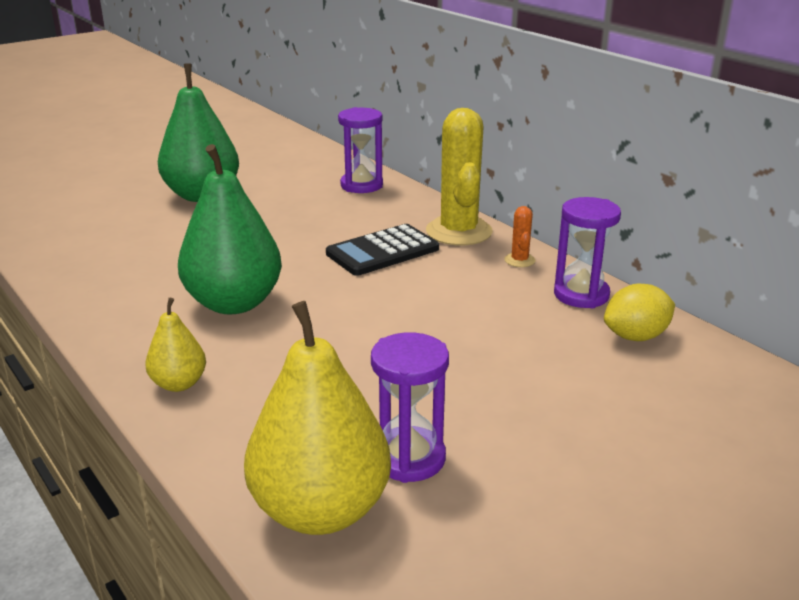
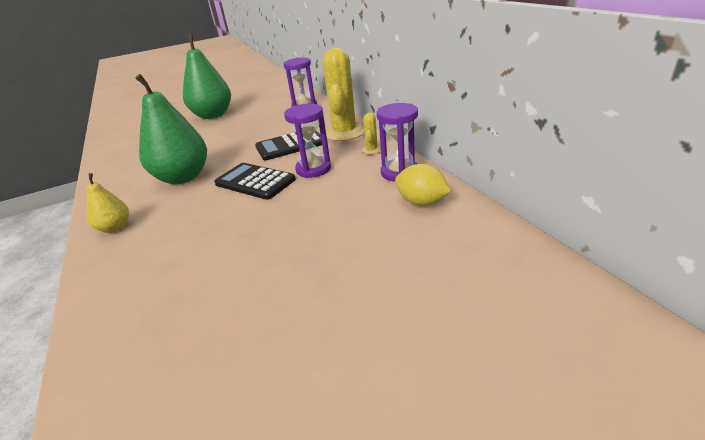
camera: 15 degrees right, 5 degrees up
yellow pear [244,301,391,535] -> none
purple hourglass [371,332,449,483] -> purple hourglass moved to [284,104,331,178]
orange cactus [504,206,535,267] -> yellow cactus [362,113,381,155]
yellow lemon [604,284,675,341] -> yellow lemon turned 45 degrees clockwise [395,164,451,206]
none -> black calculator [214,163,296,200]

